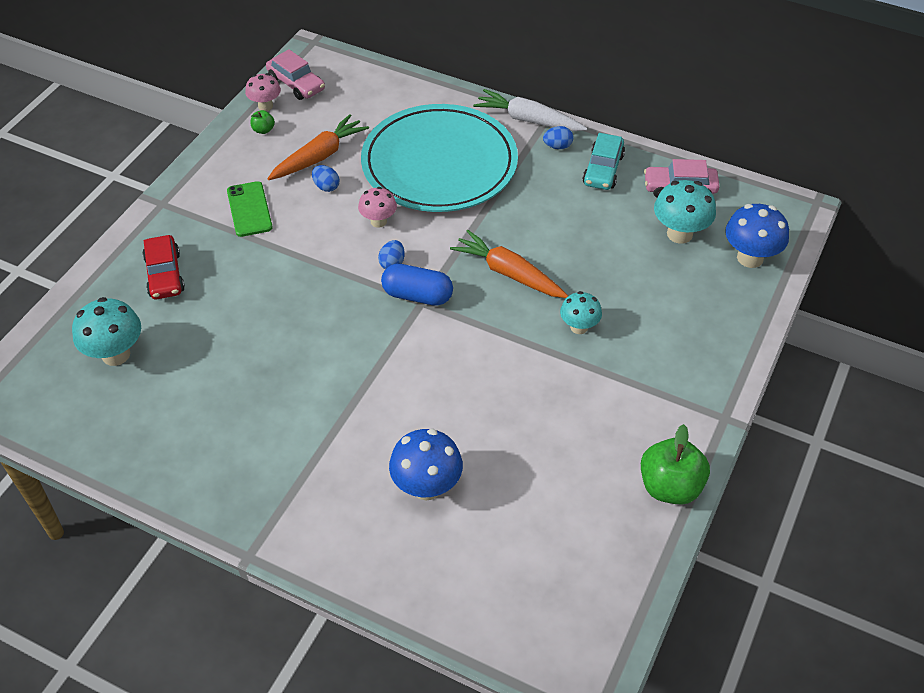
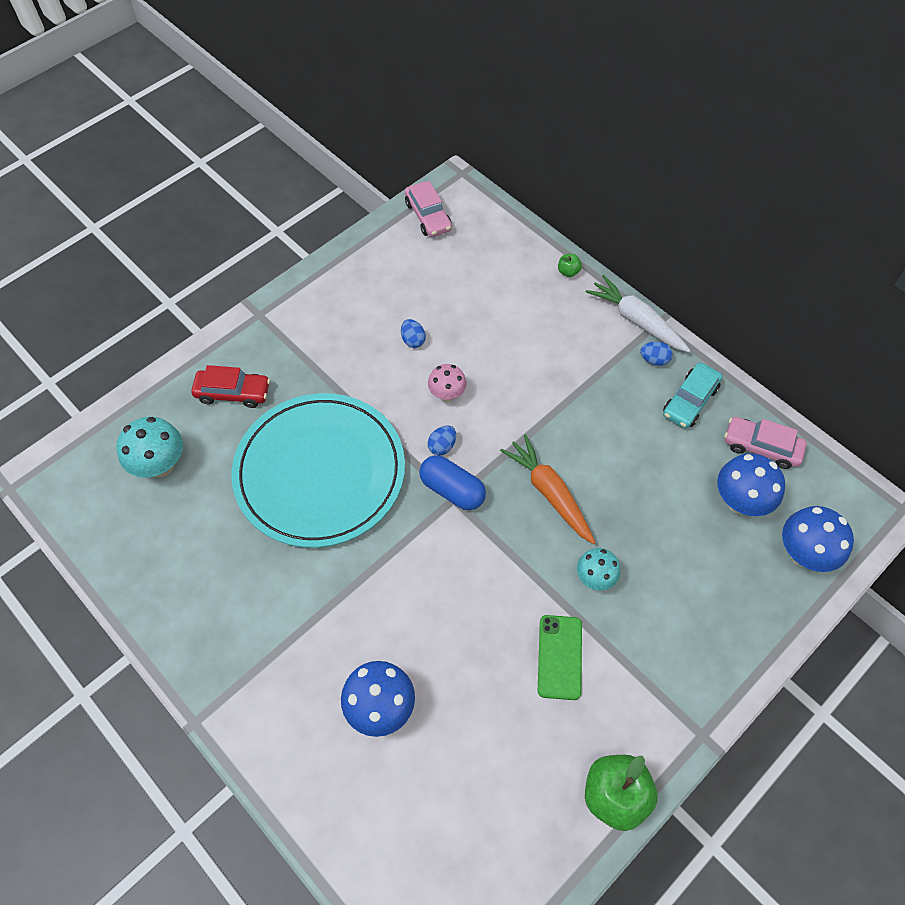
camera: 20 degrees right, 10 degrees up
red car [142,235,185,299] -> red car turned 90 degrees counterclockwise [191,365,270,408]
green phone [227,181,273,237] -> green phone moved to [538,615,582,700]
pink mushroom [245,73,281,111] -> none
green apple [251,110,275,134] -> green apple moved to [558,254,582,277]
orange carrot [268,114,369,180] -> none
turquoise plate [361,104,518,212] -> turquoise plate moved to [231,393,405,548]
turquoise mushroom [654,180,716,244] -> blue mushroom [717,453,785,516]

